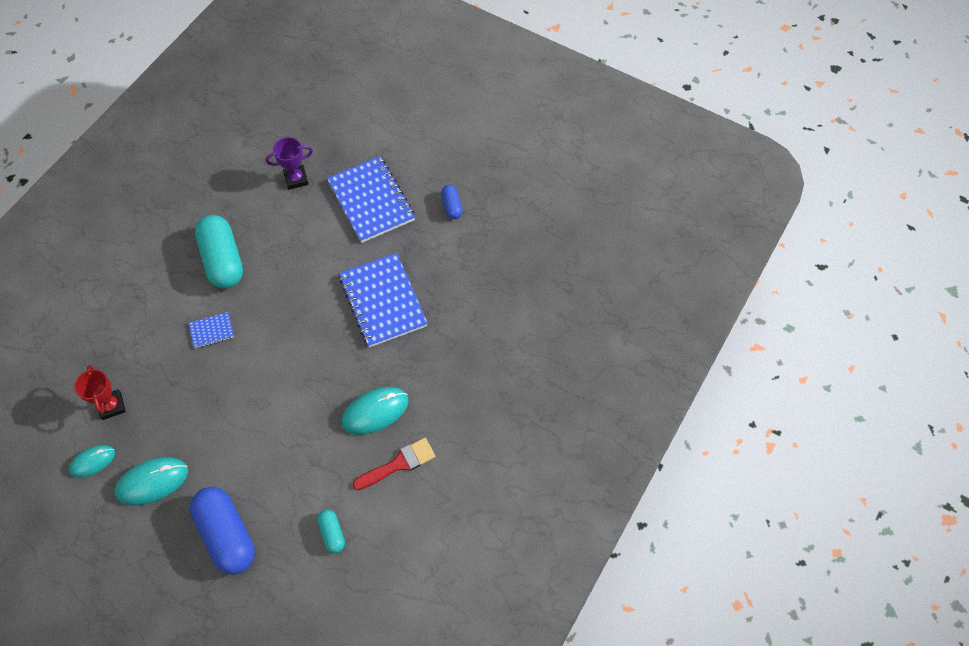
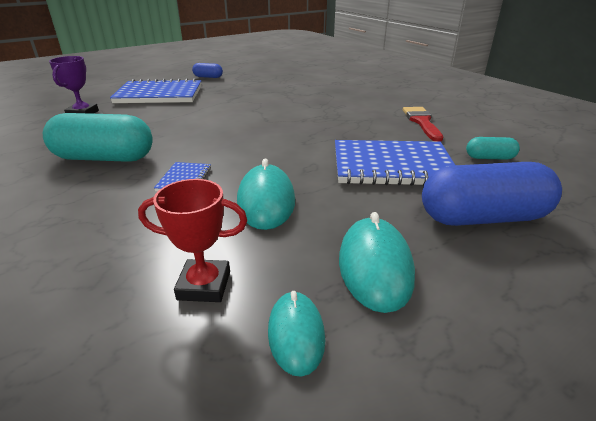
camera: 65 degrees left, 30 degrees down
blue notebook [339,253,428,348] -> blue notebook moved to [335,140,455,186]
turquoise mouse [342,387,409,435] -> turquoise mouse moved to [237,159,295,230]

